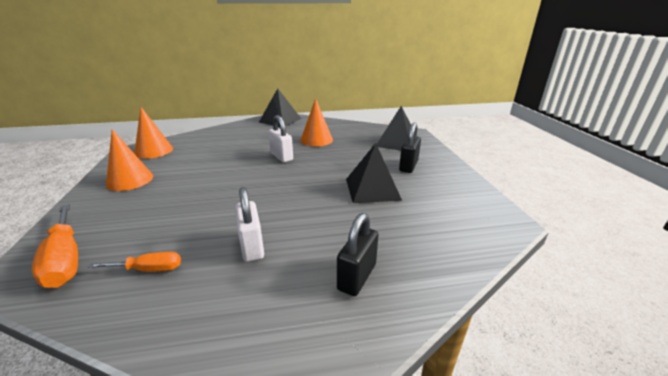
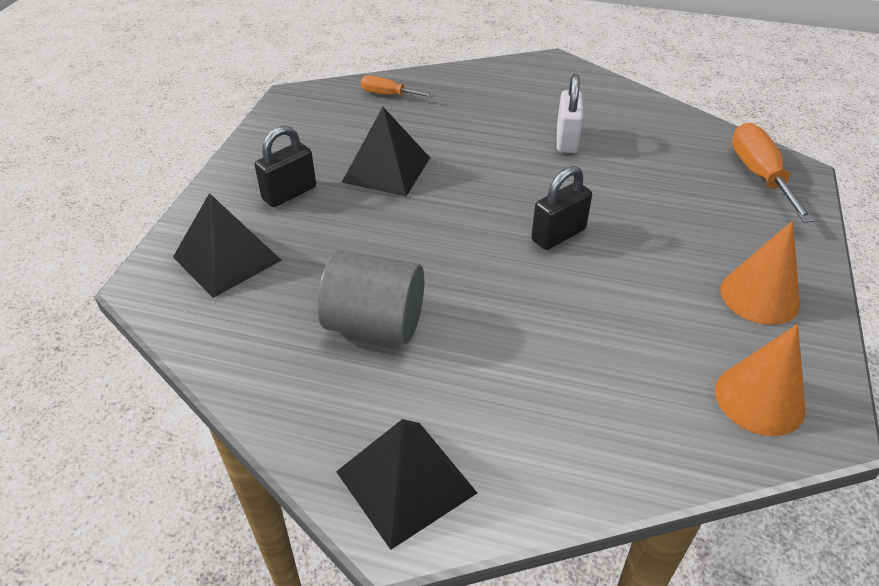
camera: 155 degrees left, 15 degrees up
orange screwdriver [88,252,181,272] -> orange screwdriver moved to [361,75,434,97]
white padlock [268,115,293,162] -> none
orange cone [300,98,333,147] -> grey cylinder [317,250,424,344]
black padlock [337,213,379,296] -> black padlock moved to [531,166,592,250]

